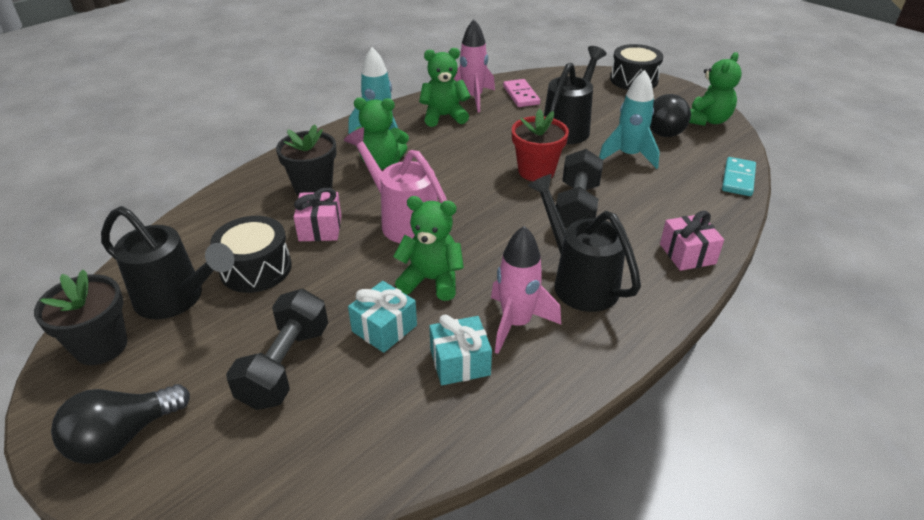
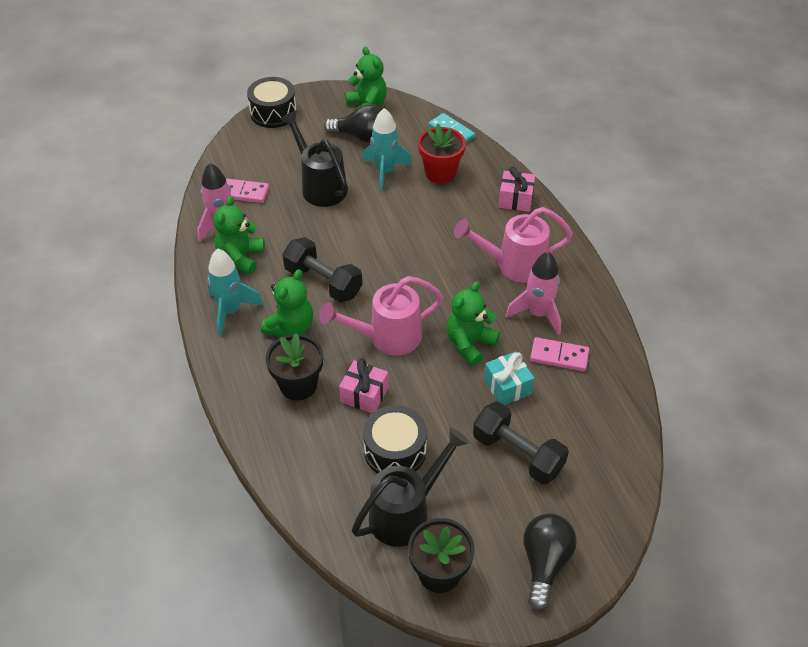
camera: 65 degrees left, 10 degrees up
black light bulb [51,384,190,464] -> black light bulb turned 150 degrees counterclockwise [523,513,577,611]
turquoise gift [429,315,492,385] -> pink domino [530,337,589,371]
red flower pot [512,109,569,181] -> red flower pot moved to [418,124,466,184]
black watering can [527,174,641,312] -> pink watering can [454,207,573,283]
black dumbbell [556,149,603,228] -> black dumbbell moved to [282,237,362,302]

